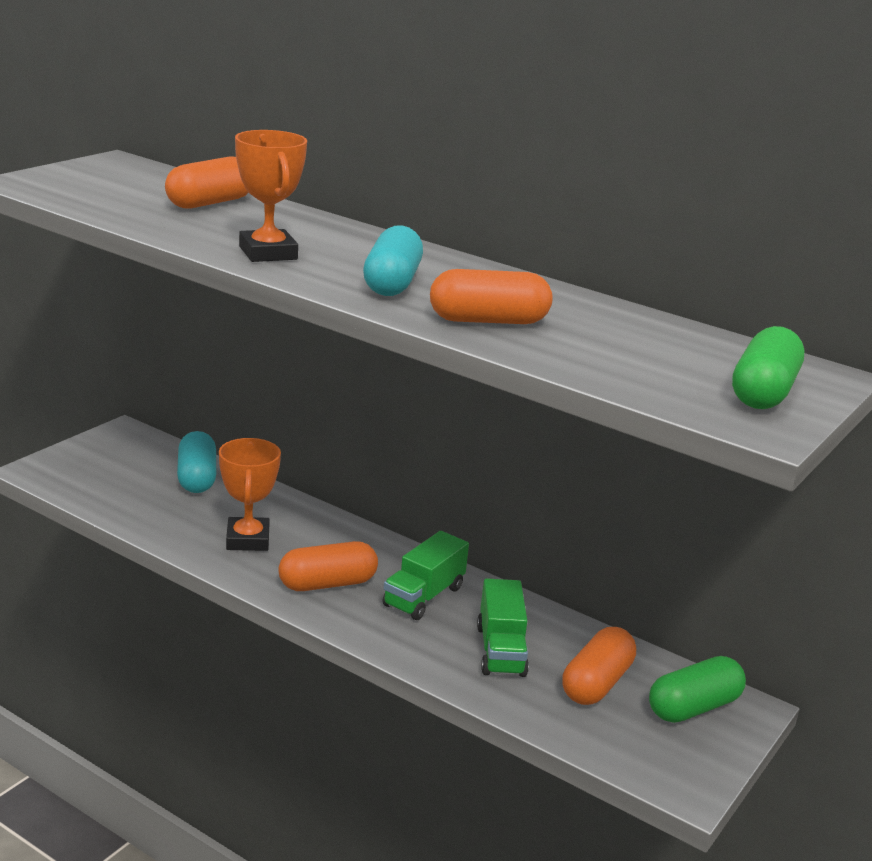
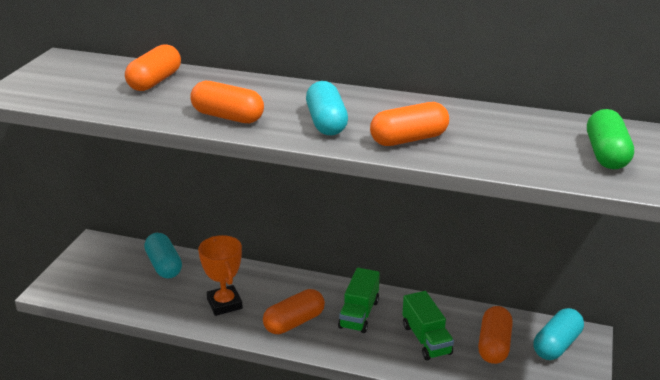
camera: 15 degrees left, 5 degrees up
orange trophy [235,130,307,262] -> orange capsule [190,81,264,123]
green capsule [649,656,746,723] -> turquoise capsule [534,308,584,360]

